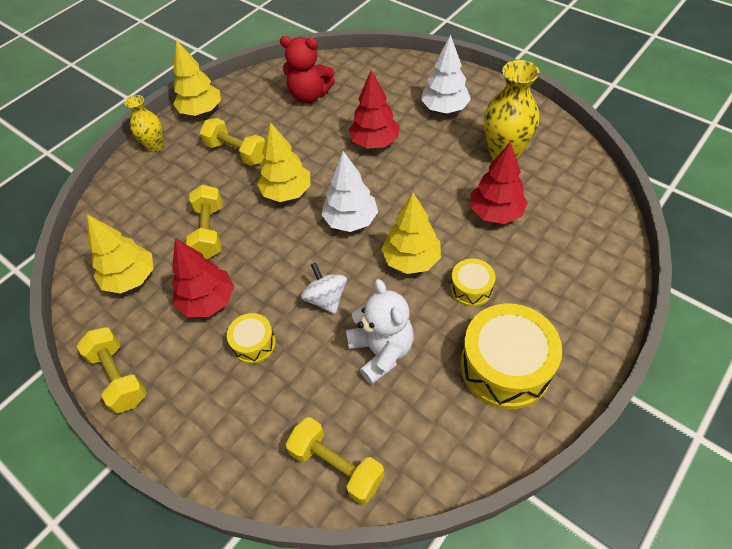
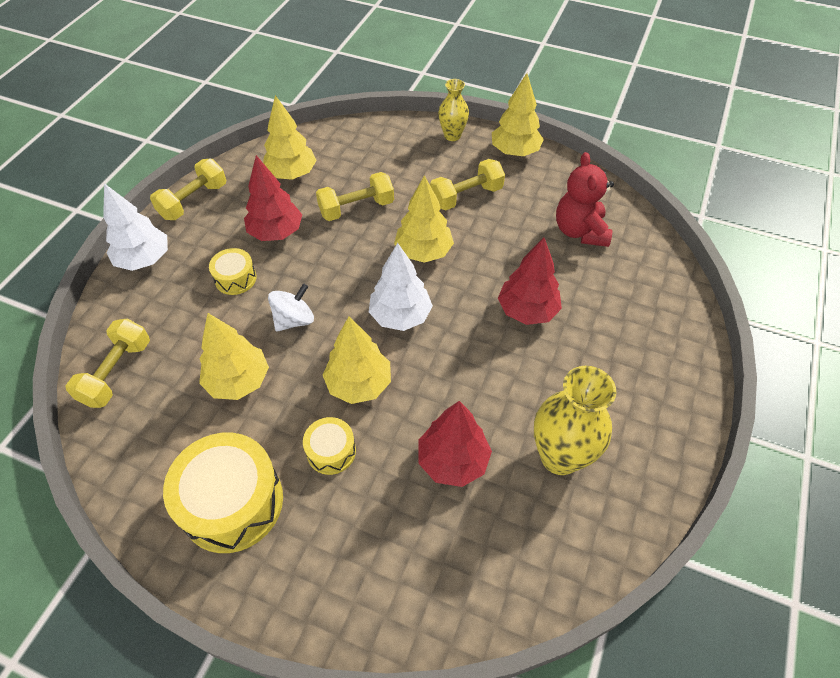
camera: 70 degrees right, 0 degrees up
yellow dumbbell [199,118,265,166] -> yellow dumbbell turned 45 degrees clockwise [430,159,505,210]
white teddy bear [346,279,414,385] -> yellow tree [199,313,269,400]
white tree [421,34,471,114] -> white tree moved to [103,183,168,271]

